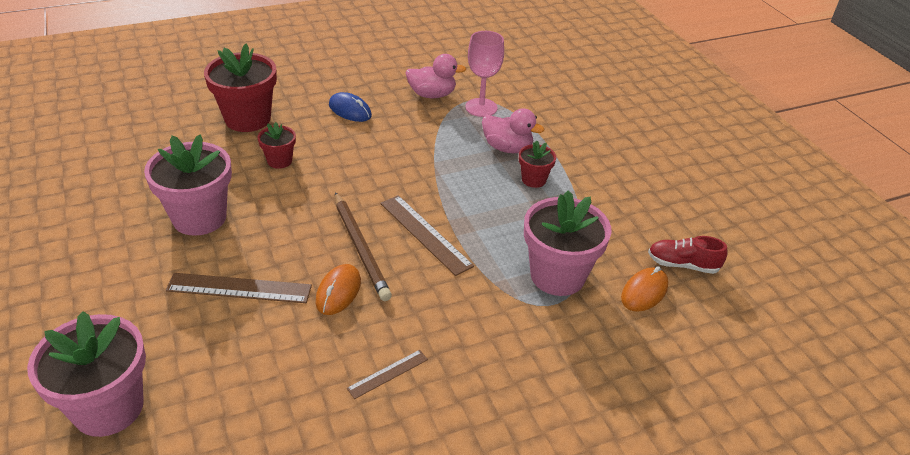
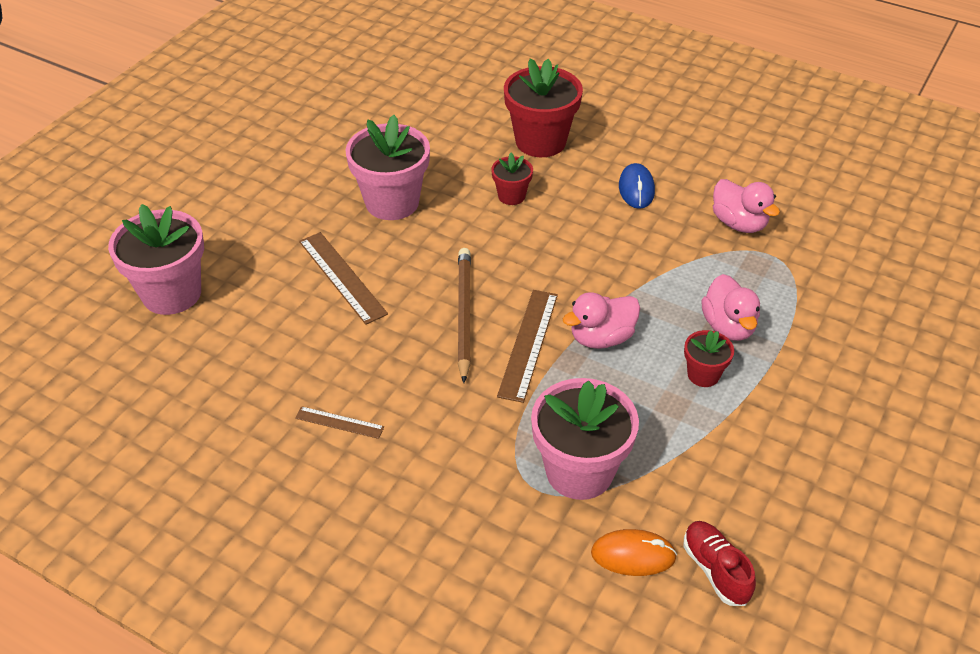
camera: 55 degrees right, 5 degrees up
orange mouse [315,264,361,315] -> none
brown pencil [335,192,392,301] -> brown pencil turned 150 degrees clockwise [458,248,471,383]
pink goblet [465,31,504,117] -> none
none -> pink duck [563,292,640,349]

